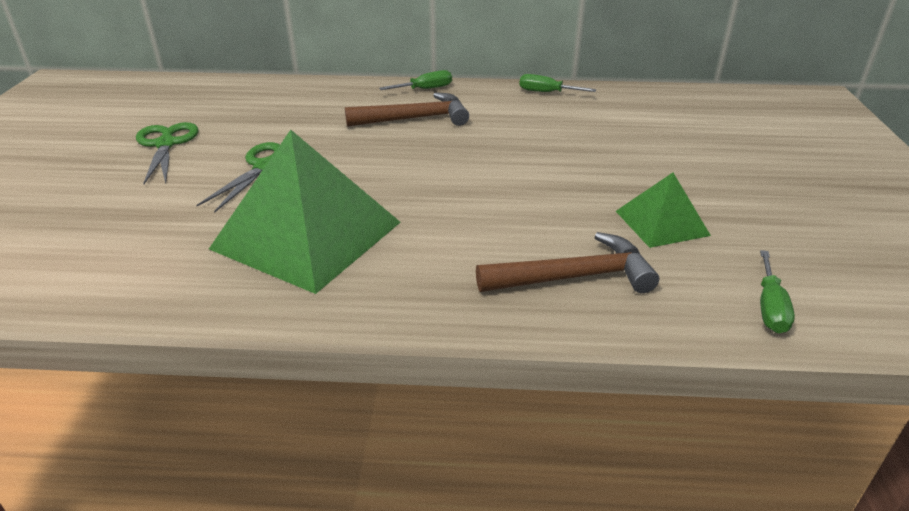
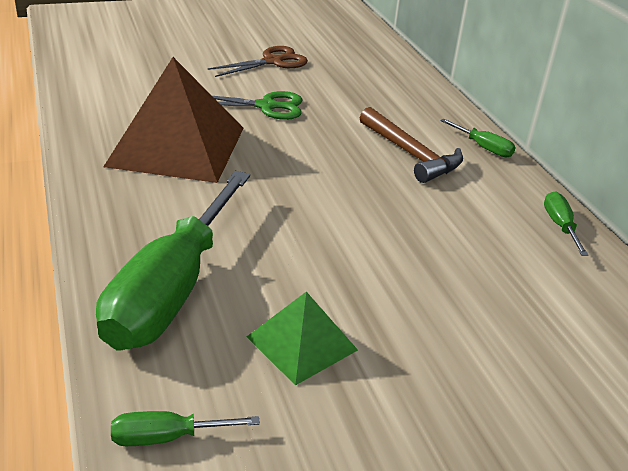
camera: 65 degrees right, 0 degrees up
green scissors [136,122,198,184] -> brown scissors [207,46,308,77]
green pyramid [209,130,401,294] -> brown pyramid [103,57,244,183]
brown hammer [476,232,659,293] -> green screwdriver [96,171,250,351]

